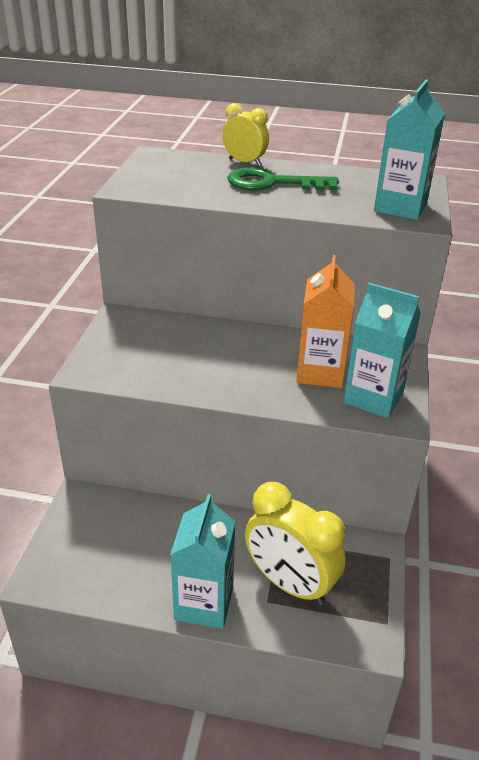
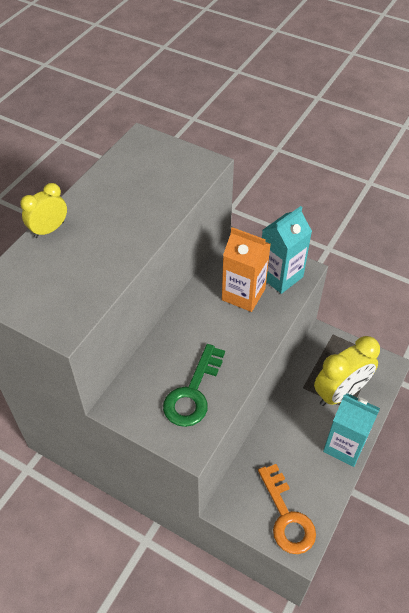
camera: 70 degrees left, 15 degrees up
green key [227,167,339,191] -> green key moved to [163,344,225,427]
turquoise carton [374,80,445,220] -> none
none -> orange key [258,464,316,554]

